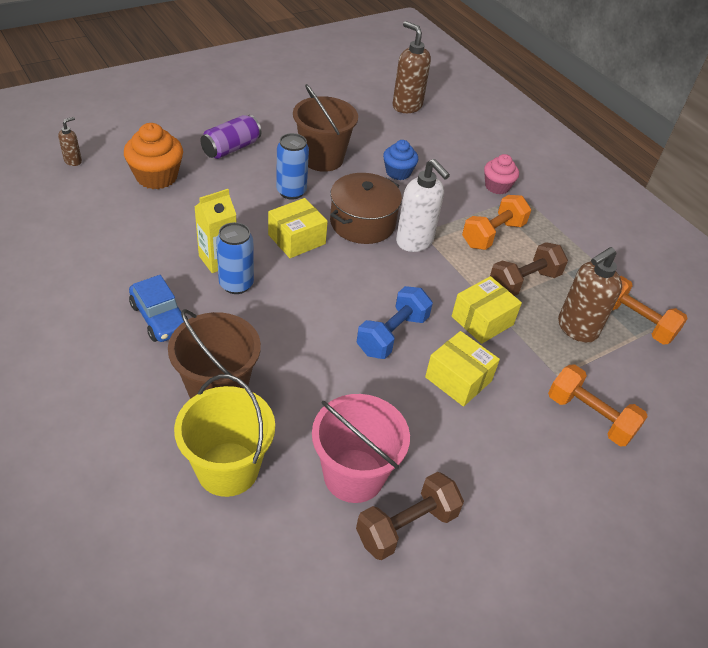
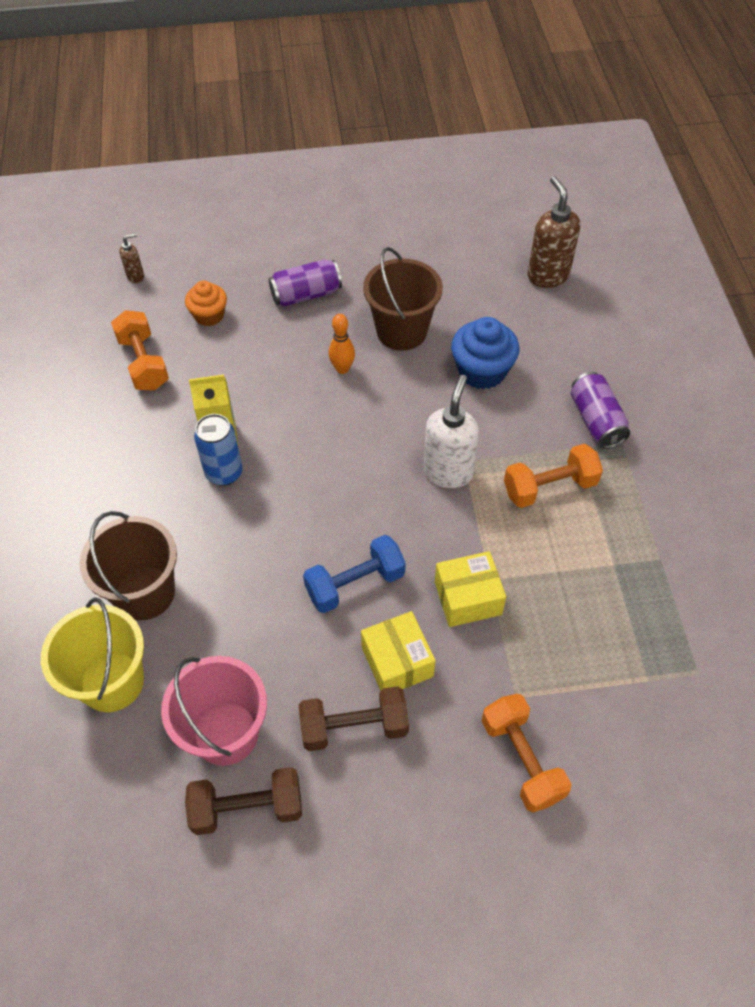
camera: 30 degrees right, 10 degrees up
orange cupcake [124,123,183,189] -> orange cupcake [185,281,227,326], size x0.65
blue car [129,275,188,342] -> none
yellow box [268,198,328,258] -> none
blue can [276,133,309,200] -> orange bowling pin [329,314,355,374]
brown pot [330,173,402,244] -> none
blue cupcake [383,140,418,180] -> blue cupcake [451,317,519,389], size x1.54
white soap dispenser [396,159,450,252] -> white soap dispenser turned 150 degrees counterclockwise [424,375,479,488]
pink cupcake [484,154,519,194] -> purple can [571,372,630,449]
brown dumbbell [490,242,568,296] -> brown dumbbell moved to [299,686,409,751]
brown soap dispenser [558,247,622,343] -> none
orange dumbbell [613,276,688,344] -> orange dumbbell moved to [111,310,169,391]

